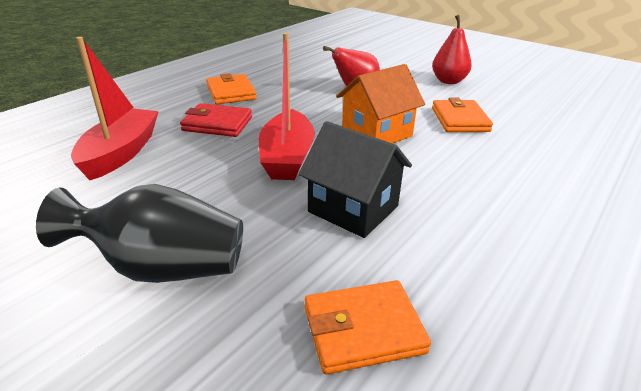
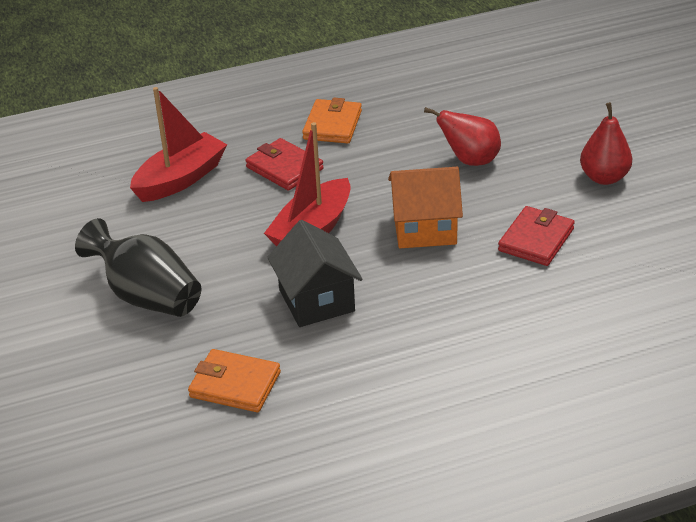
camera: 35 degrees right, 5 degrees up
orange wallet [432,98,493,132] -> red wallet [498,206,575,266]

